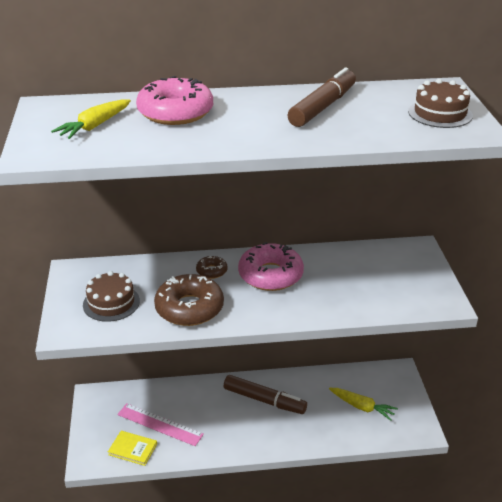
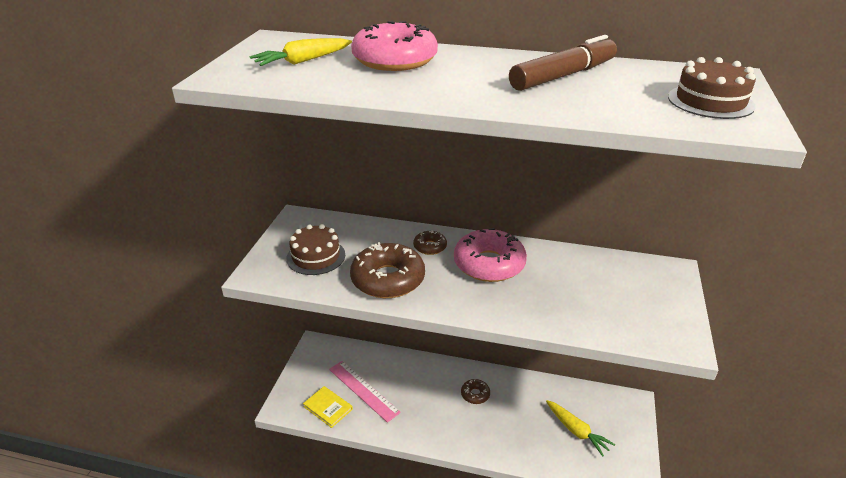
camera: 20 degrees right, 0 degrees up
brown marker [224,375,307,414] -> brown donut [461,379,490,404]

